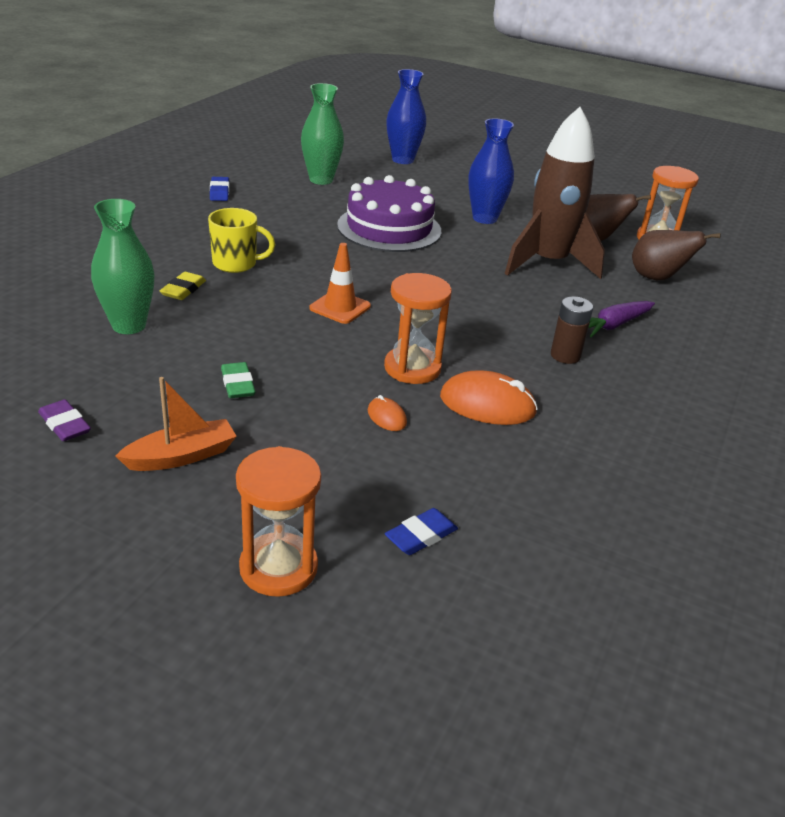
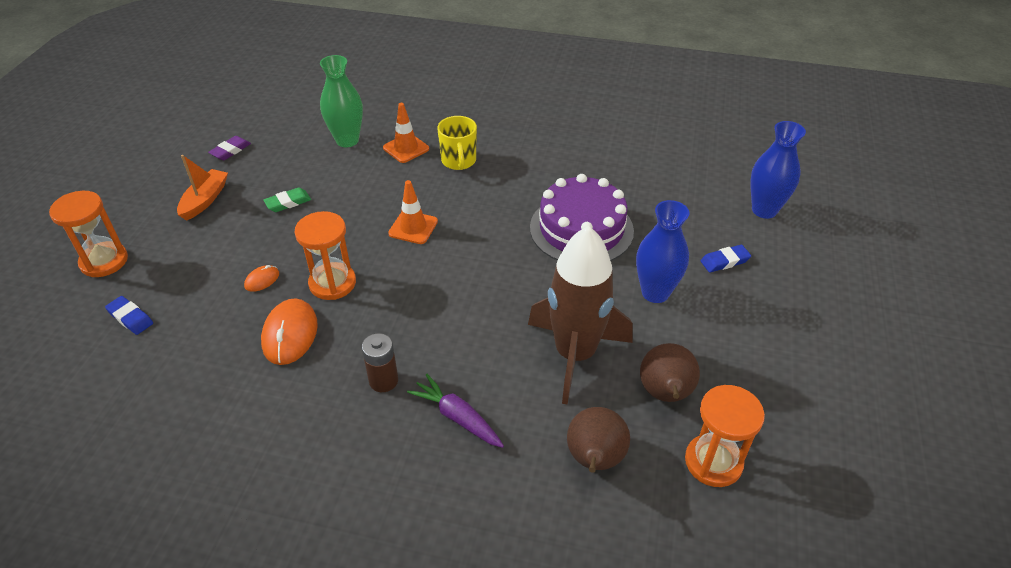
camera: 80 degrees right, 10 degrees up
orange boat [116,377,237,471] -> orange boat turned 120 degrees counterclockwise [177,155,228,221]
yellow eraser [160,272,206,300] -> orange traffic cone [383,103,429,163]
blue eraser [210,177,229,201] -> blue eraser moved to [701,245,751,273]
green vase [301,83,344,185] -> none

